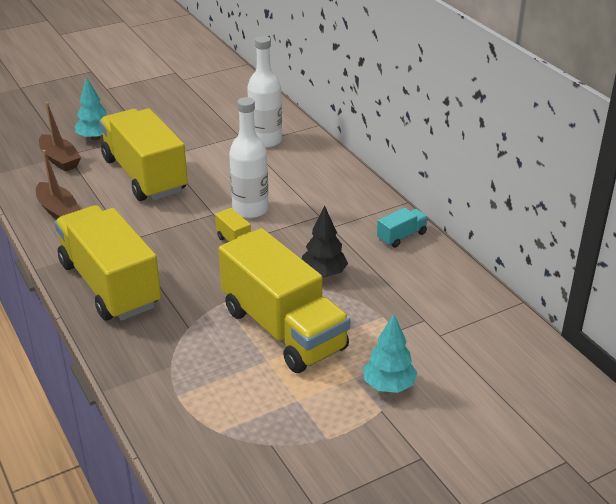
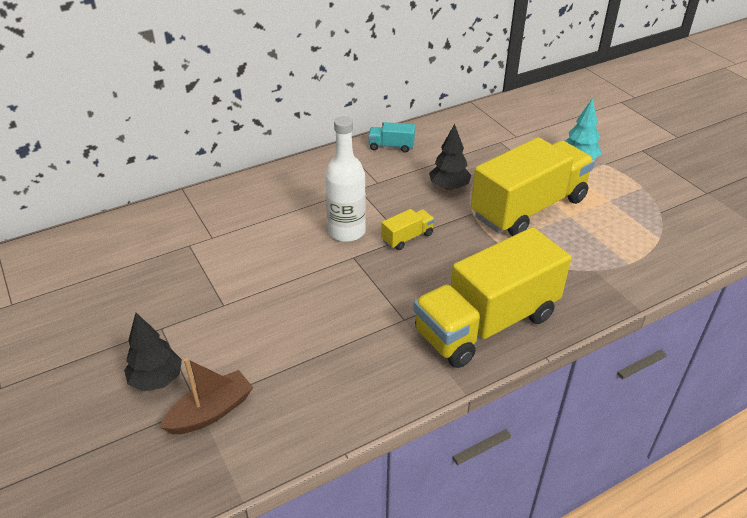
camera: 90 degrees left, 5 degrees up
brown boat [36,150,81,219] -> none
turquoise tree [75,77,107,140] -> black tree [124,313,182,392]
yellow truck [99,108,188,201] -> none
white bottle [247,36,282,148] -> none
turquoise truck [377,208,428,248] -> turquoise truck turned 45 degrees counterclockwise [368,122,415,153]

